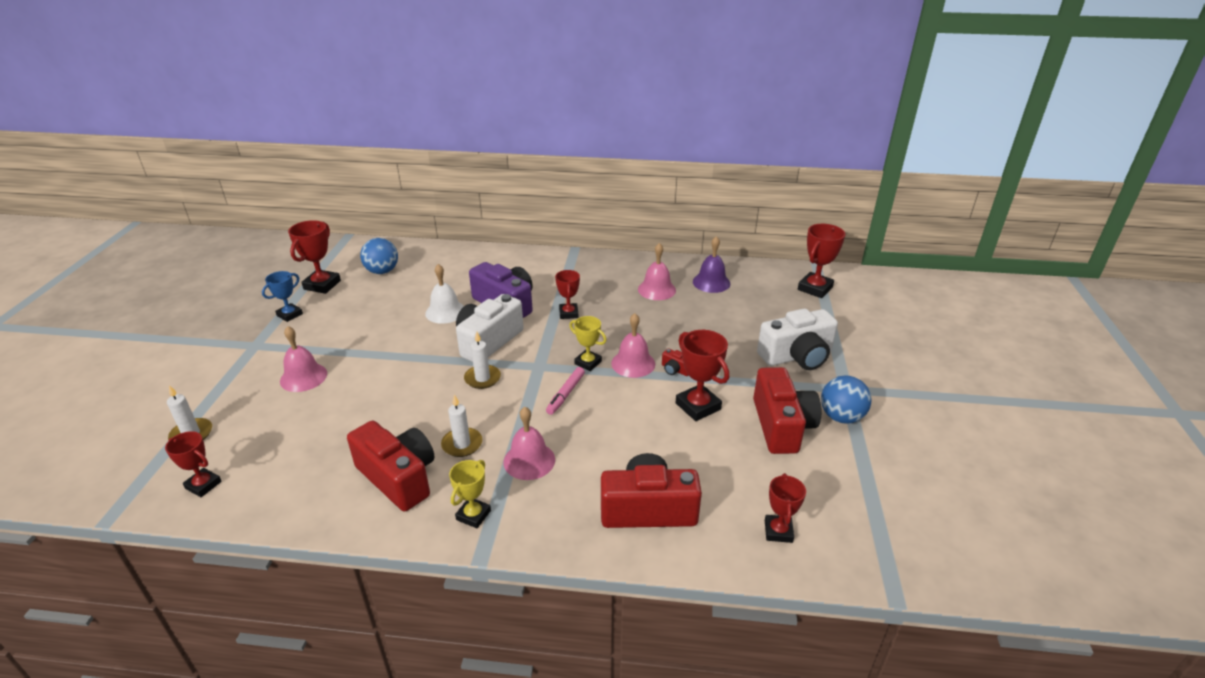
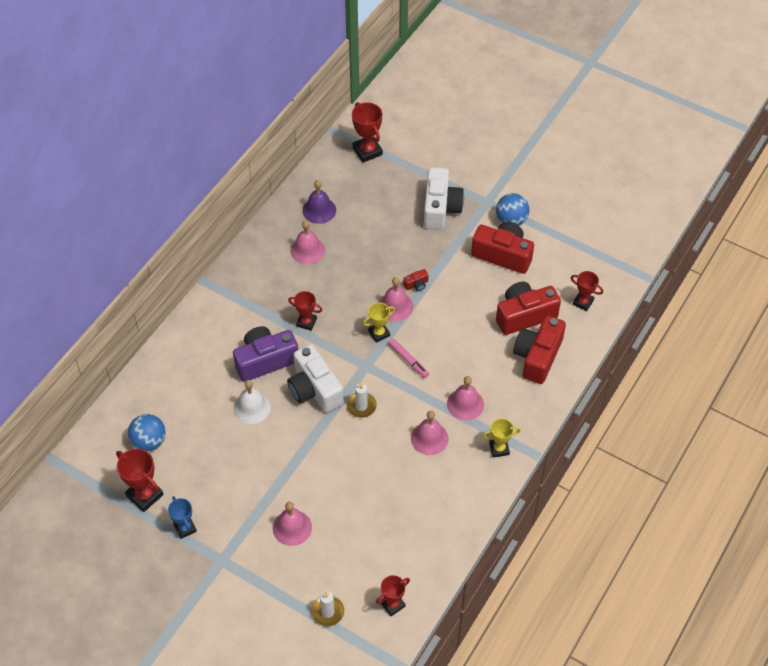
camera: 65 degrees left, 20 degrees up
red camera [347,420,434,511] -> red camera moved to [496,282,561,335]
white candle [441,395,482,457] -> pink bell [411,411,449,455]
yellow trophy [449,460,491,528] -> yellow trophy turned 60 degrees counterclockwise [483,418,521,458]
red trophy [676,330,729,421] -> none

